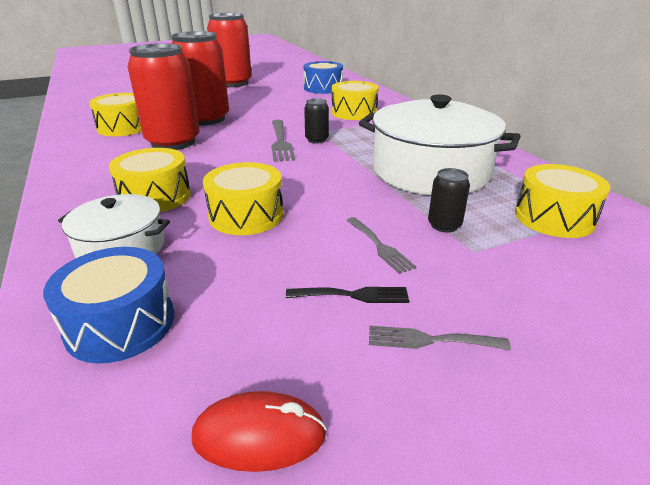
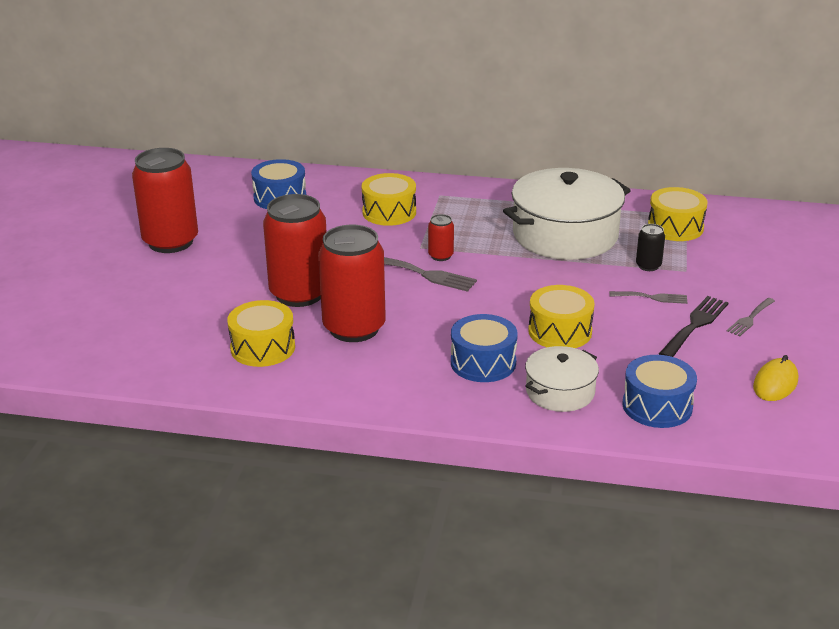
camera: 55 degrees left, 0 degrees up
yellow drum [109,148,191,212] -> blue drum [451,314,518,382]
red mouse [192,391,327,472] -> yellow mouse [753,355,798,401]
black fork [286,287,409,303] -> black fork [659,296,729,357], size x1.57
black can [304,98,329,144] -> red can [428,214,454,261]

